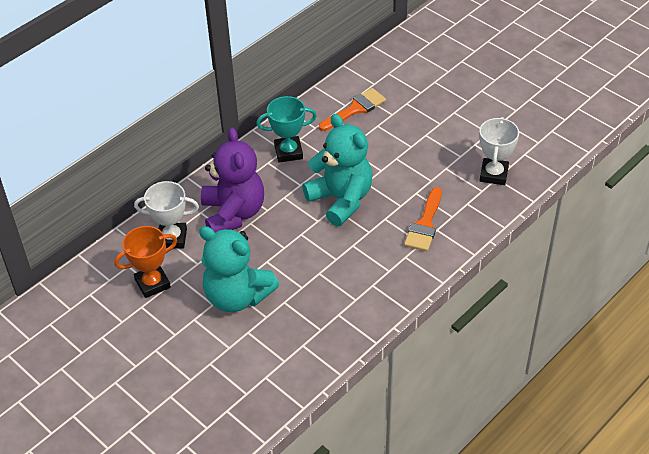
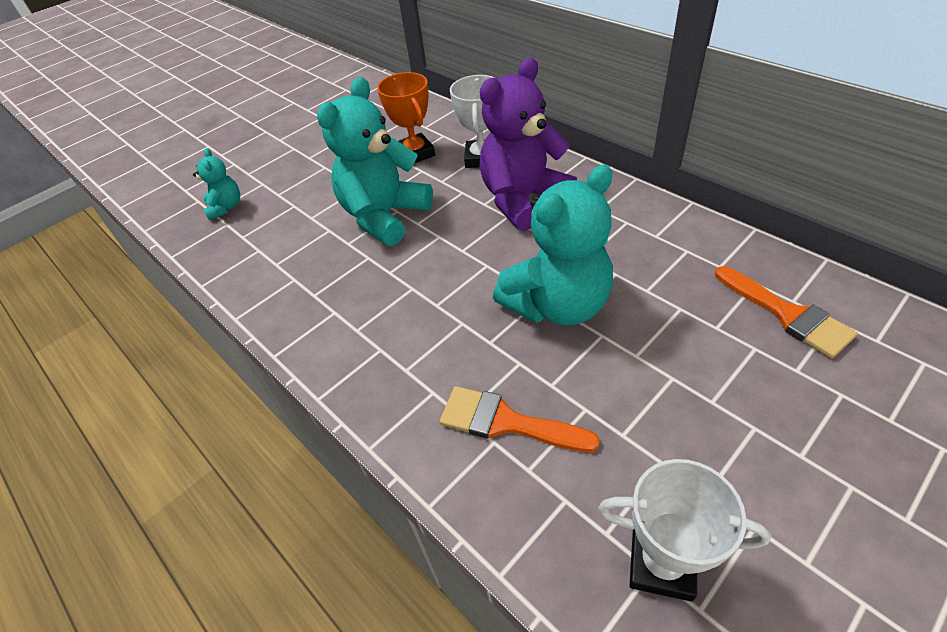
camera: 95 degrees right, 0 degrees up
purple teddy bear [201,128,264,232] -> purple teddy bear turned 150 degrees clockwise [480,58,577,231]
turquoise trophy [257,96,317,163] -> none
none -> turquoise teddy bear [193,148,240,220]

